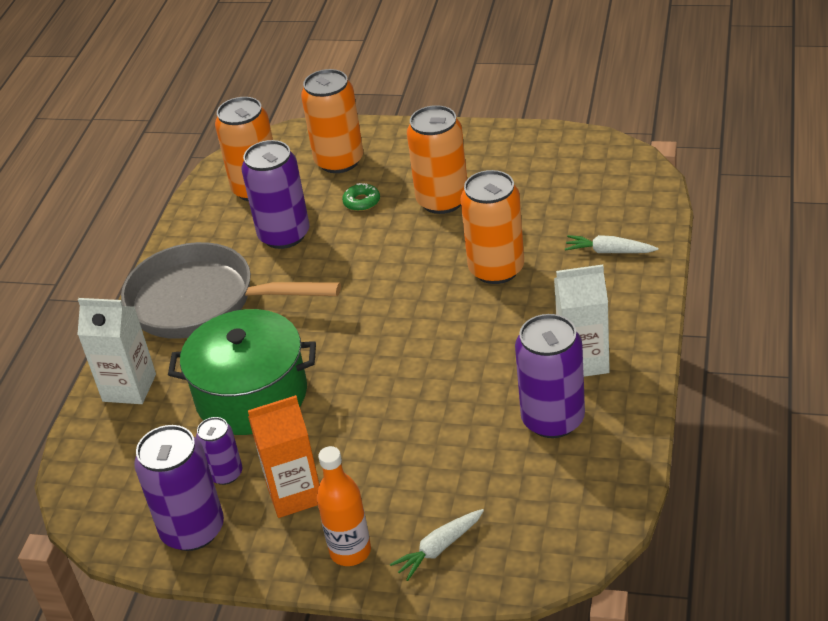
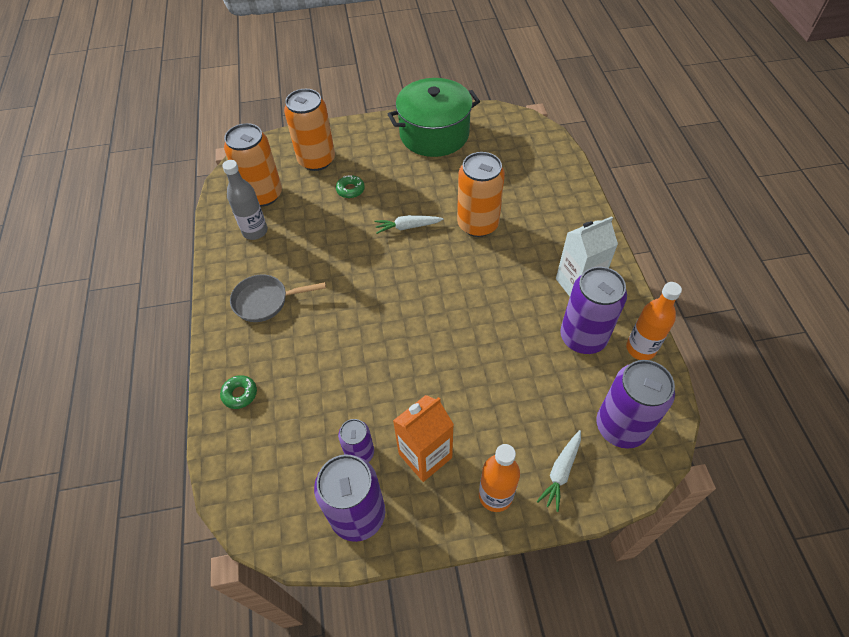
camera: 25 degrees left, 15 degrees up
white carton [77,298,156,404] -> green donut [220,375,257,409]
grey pan [121,242,341,339] -> grey pan [230,274,326,322], size x0.53
green pot [168,309,316,435] -> green pot moved to [388,78,480,157]
purple can [241,140,310,249] -> purple can moved to [597,360,675,449]
orange can [407,105,467,214] -> none
white carrot [565,235,658,253] -> white carrot moved to [375,215,443,234]
none -> grey bottle [222,160,268,240]
none -> orange bottle [626,282,682,360]

